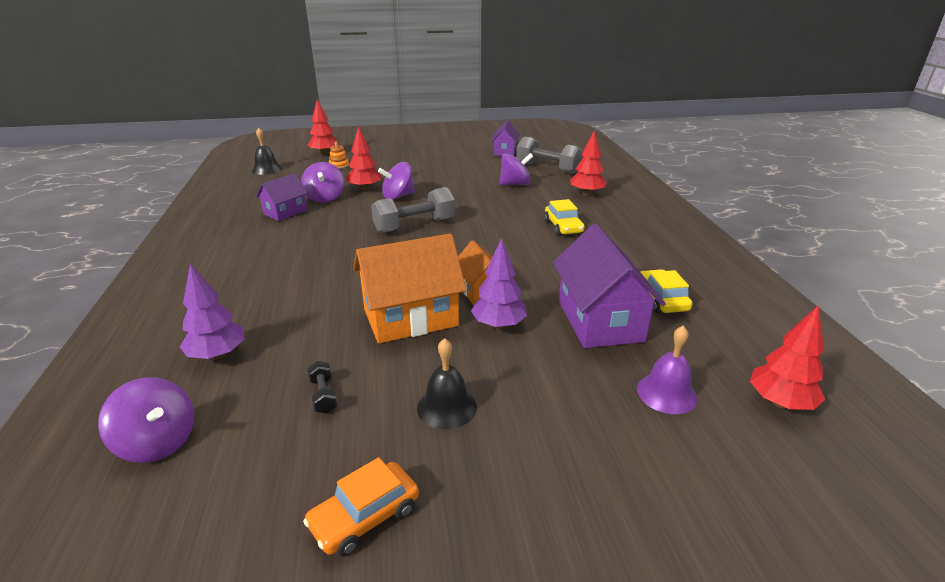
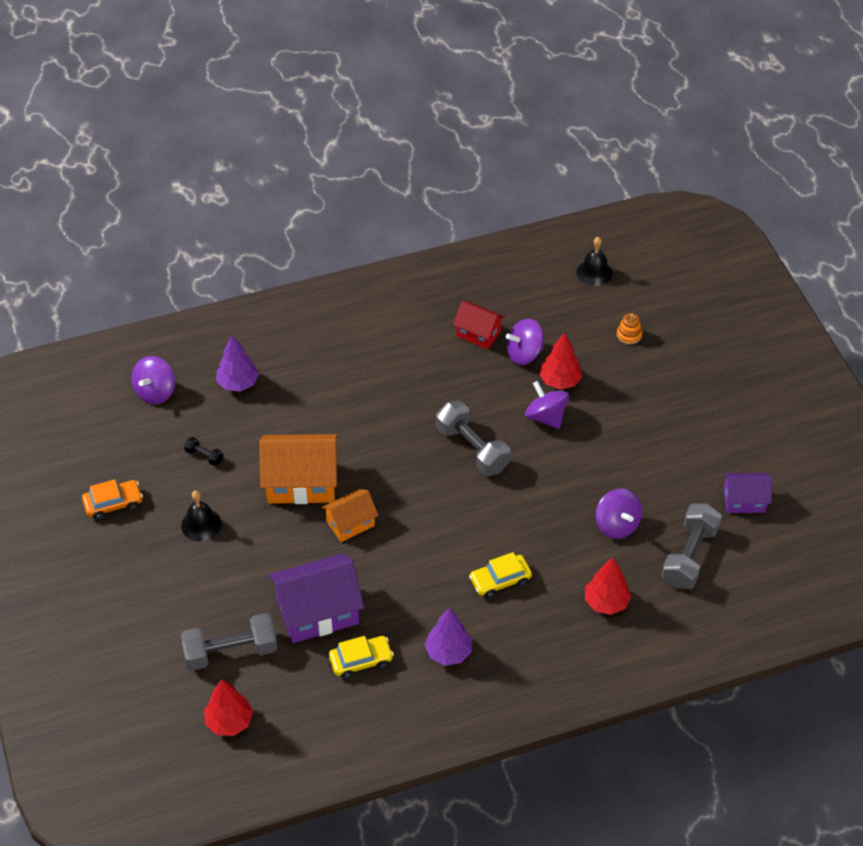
camera: 80 degrees right, 20 degrees up
purple house [256,173,308,221] -> red house [453,301,505,349]
orange car [303,457,419,557] -> orange car turned 120 degrees clockwise [82,479,143,520]
red tree [308,99,339,155] -> none
black dumbbell [308,361,338,414] -> black dumbbell turned 60 degrees clockwise [184,437,223,466]
orange house [353,234,467,344] -> orange house turned 60 degrees counterclockwise [259,434,338,504]
purple tree [471,238,527,329] -> purple tree moved to [425,608,472,666]
purple bell [637,326,698,414] -> grey dumbbell [181,613,278,670]

